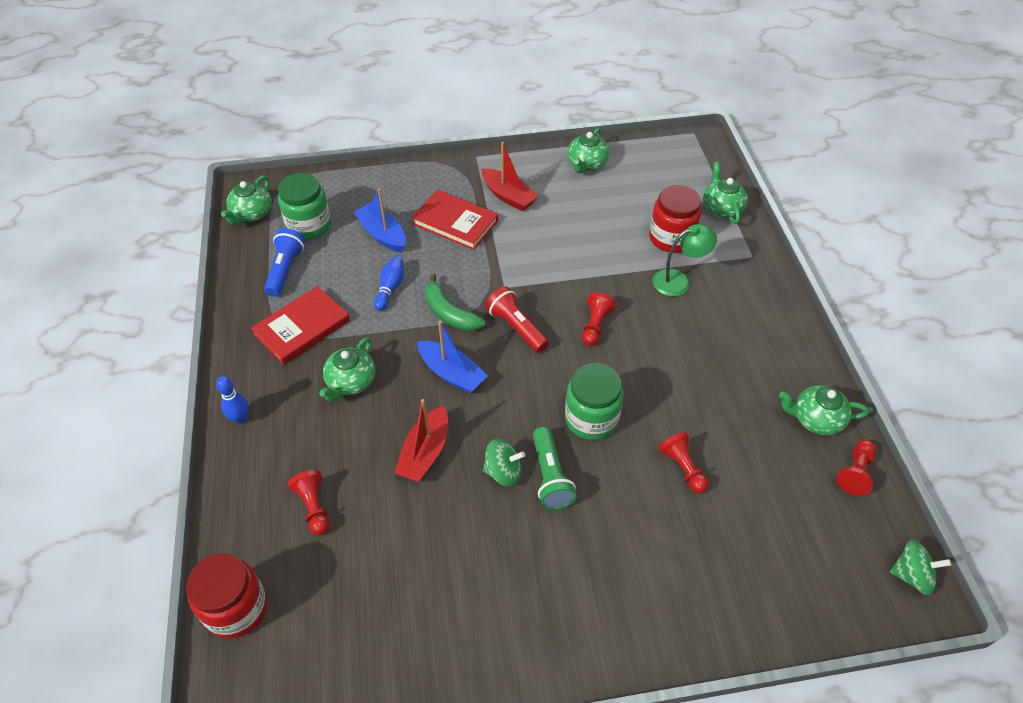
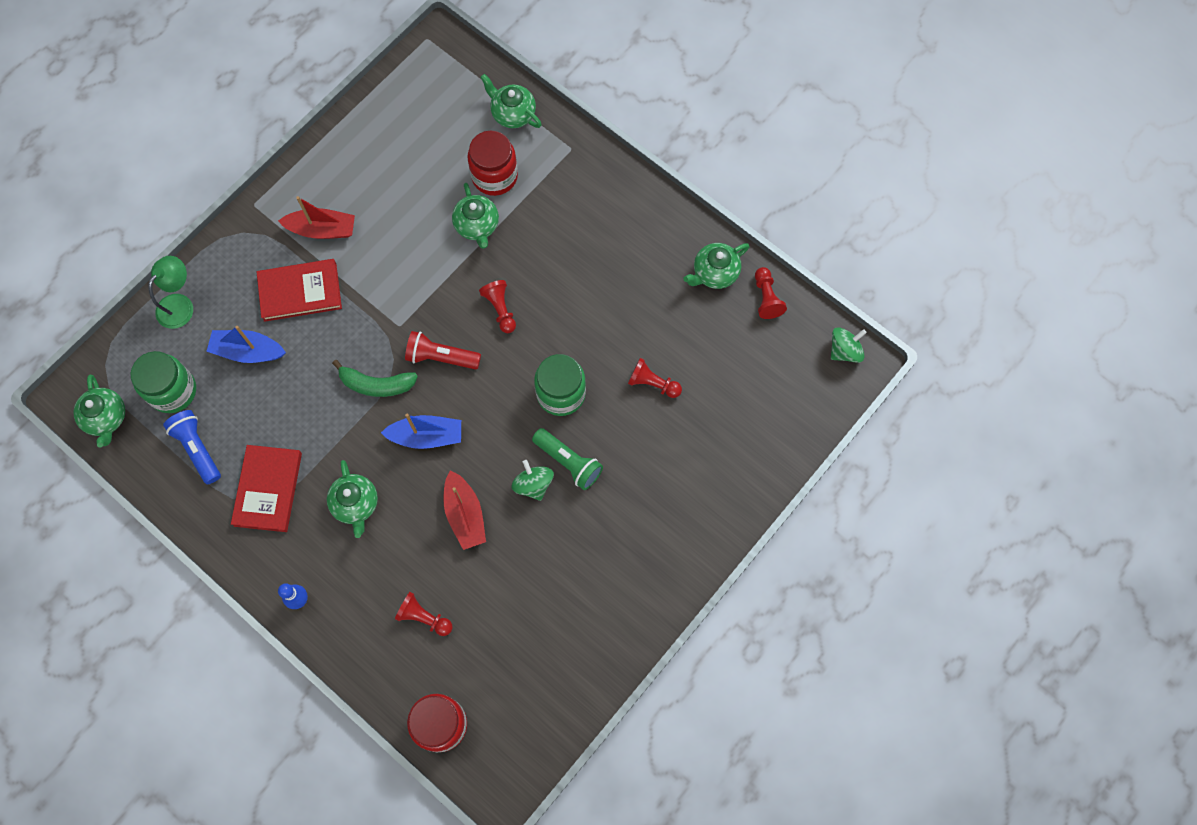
camera: 40 degrees left, 20 degrees up
blue bowling pin [374,256,404,310] -> none
green spinning top [483,438,525,487] -> green spinning top turned 75 degrees counterclockwise [511,460,554,501]
green teapot [567,128,609,174] -> green teapot moved to [452,183,499,249]
green lamp [652,224,717,296] -> green lamp moved to [149,256,193,329]

